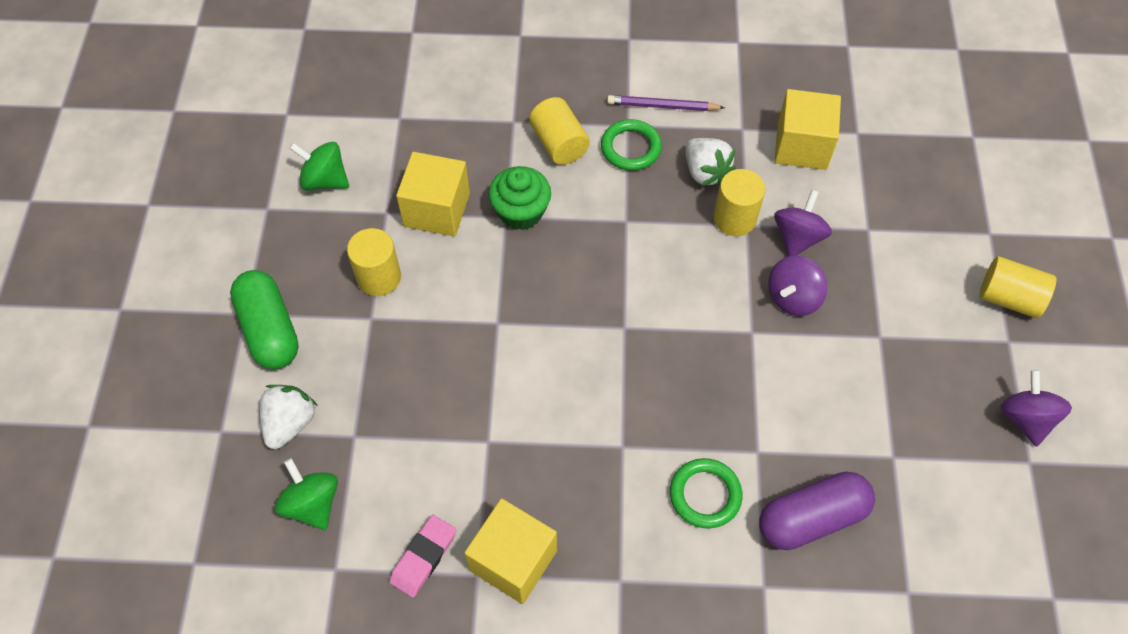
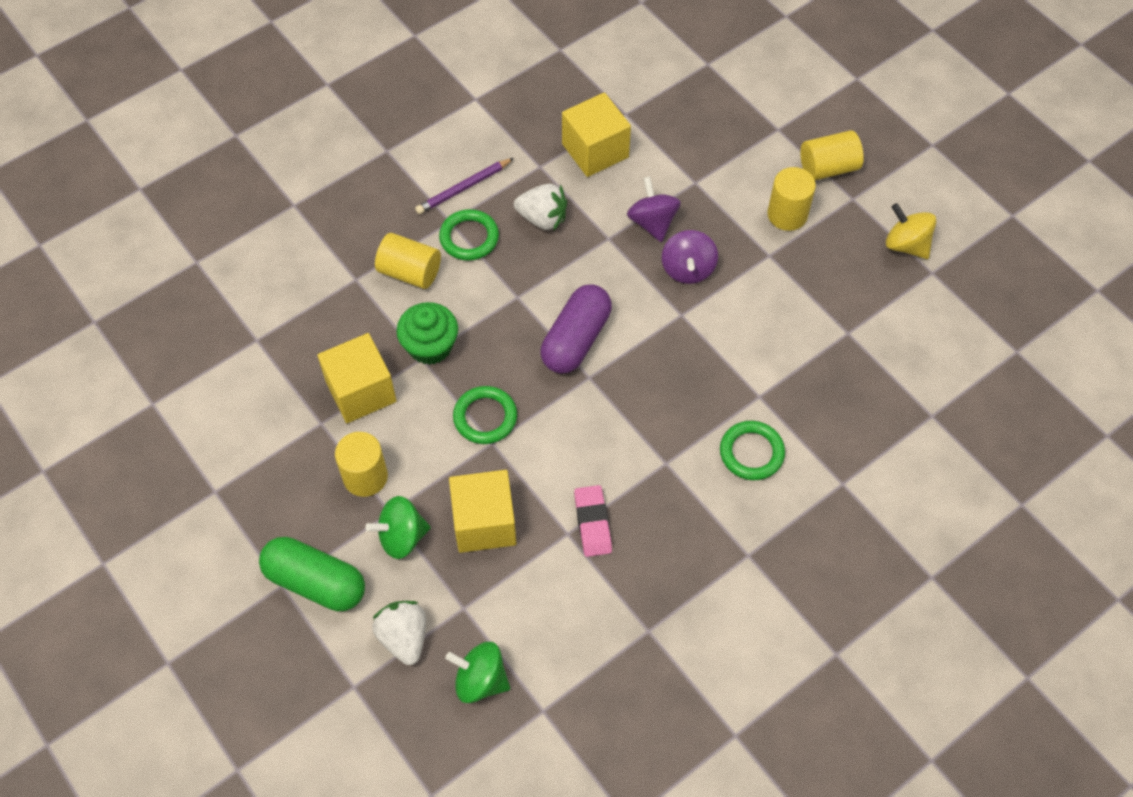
camera: 40 degrees left, 0 degrees up
green spinning top [289,142,349,190] -> green spinning top moved to [365,496,431,559]
pink eraser [389,515,456,598] -> pink eraser moved to [574,485,612,557]
yellow cube [465,499,557,604] -> yellow cube moved to [449,470,516,553]
yellow cylinder [714,169,765,236] -> yellow cylinder moved to [768,167,816,231]
purple capsule [759,472,875,550] -> purple capsule moved to [540,284,612,374]
purple spinning top [1000,369,1072,447] -> yellow spinning top [886,203,937,259]
none -> green ring [453,386,517,444]

